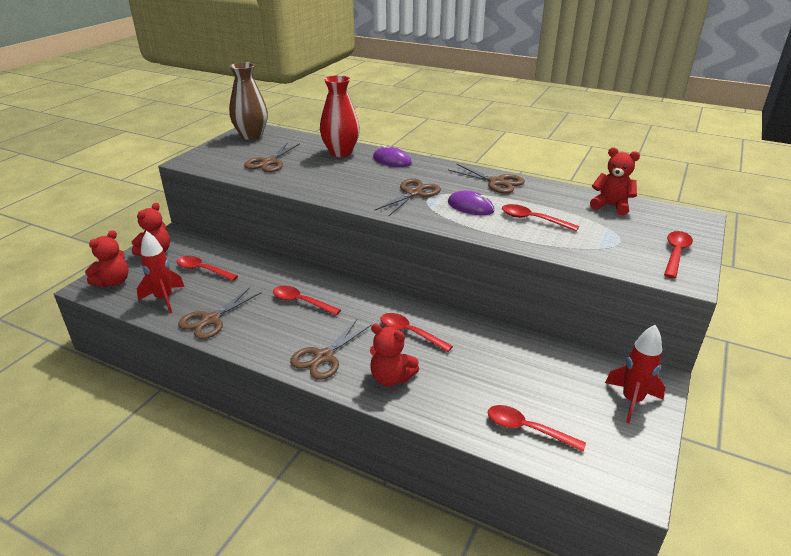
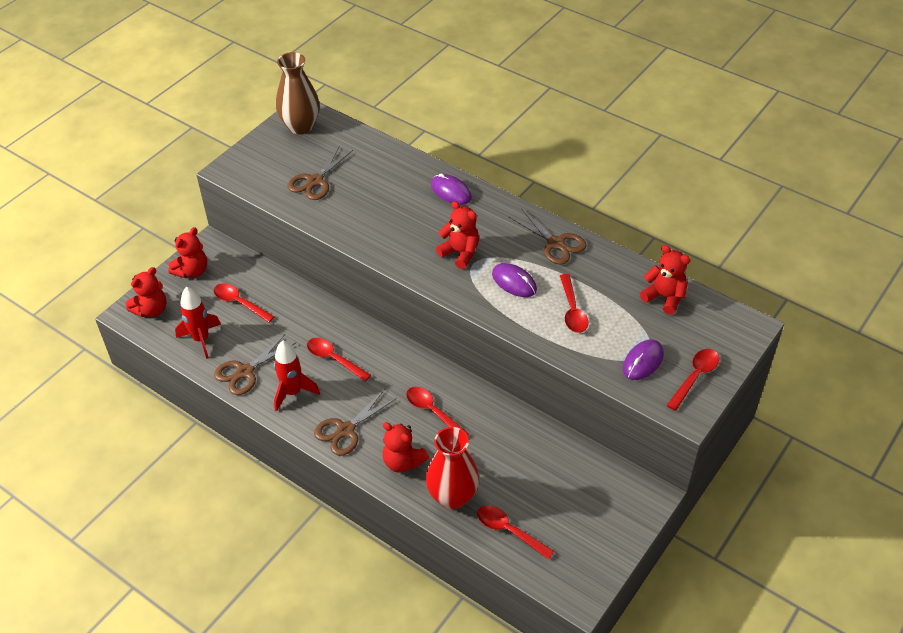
camera: 10 degrees right, 15 degrees up
red vase [320,75,360,157] -> red vase moved to [426,427,479,509]
brown scissors [374,178,441,217] -> red teddy bear [436,201,479,269]
red spoon [502,204,579,231] -> red spoon turned 135 degrees counterclockwise [560,274,588,333]
red rocket [605,325,666,423] -> red rocket moved to [274,341,320,412]
none -> purple mouse [623,339,664,380]

